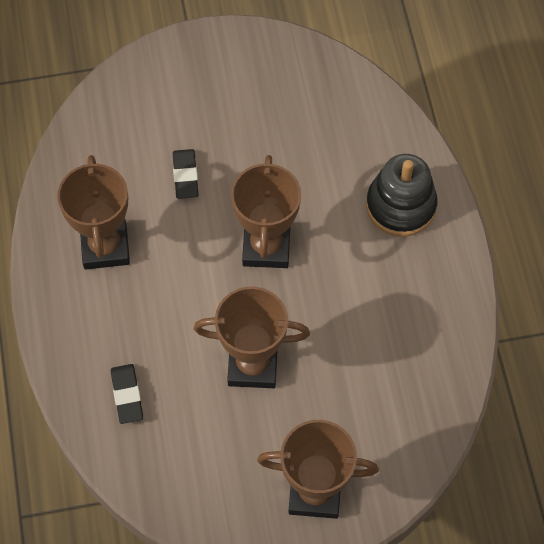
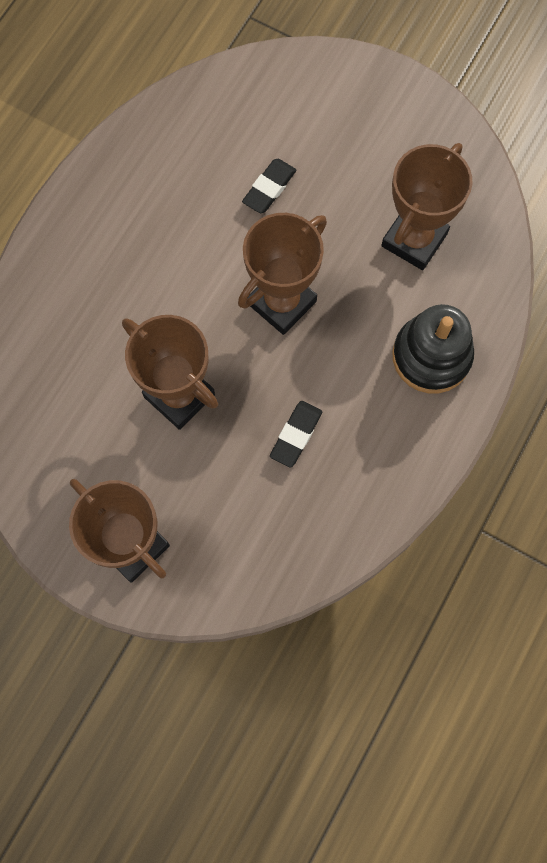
camera: 40 degrees right, 10 degrees up
brown trophy [57,155,130,270] -> brown trophy moved to [381,143,472,270]
black eraser [111,364,143,424] -> black eraser moved to [270,401,322,468]

